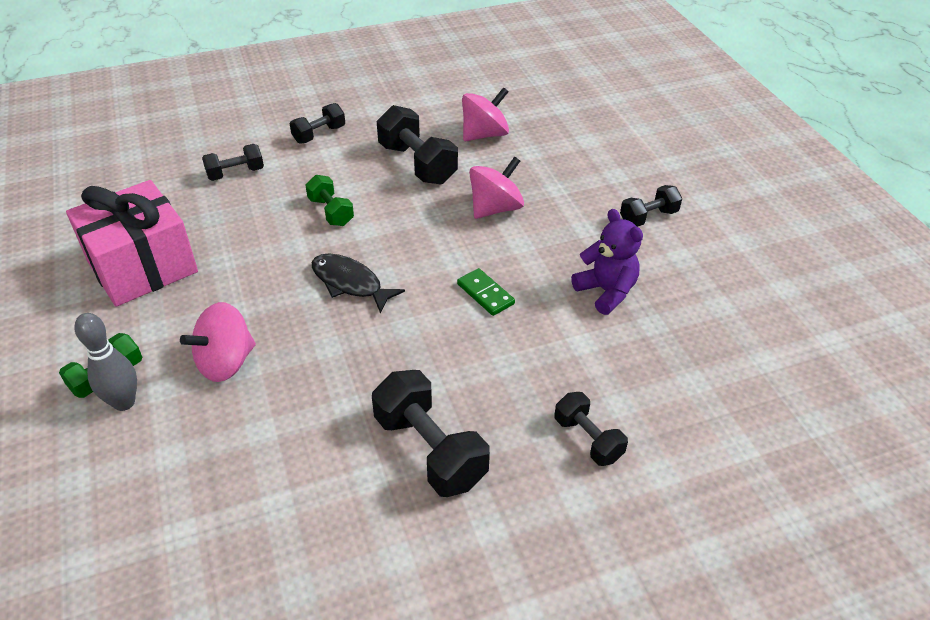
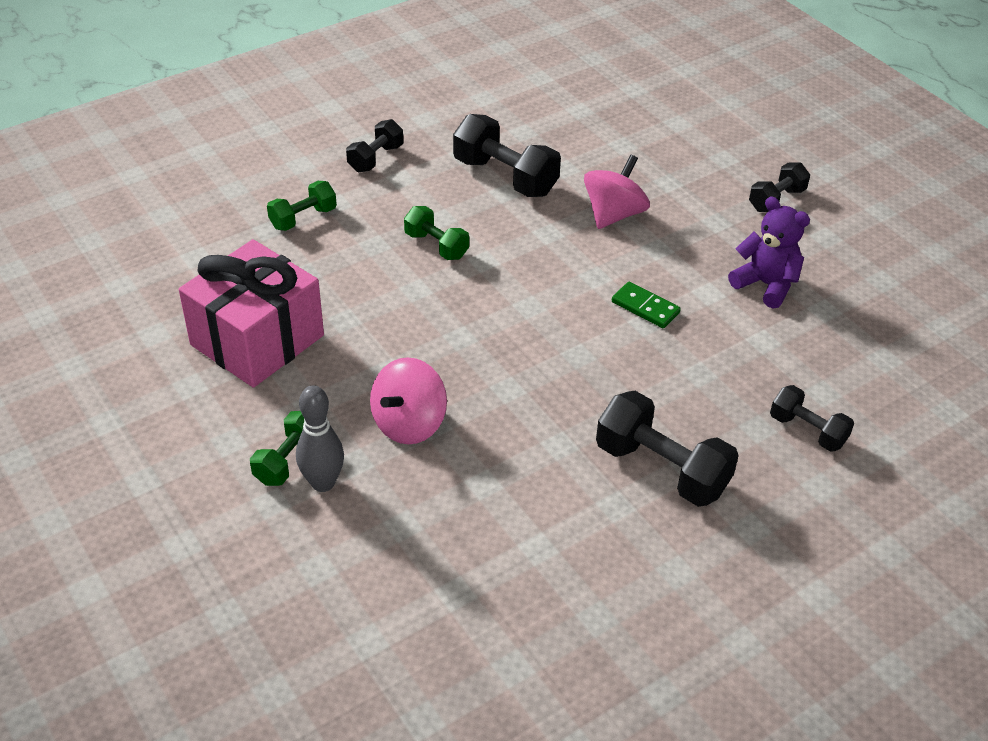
camera: 15 degrees left, 0 degrees up
black dumbbell [202,144,264,181] -> green dumbbell [267,181,337,231]
black fish [312,254,405,314] -> none
pink spinning top [462,87,509,141] -> none

